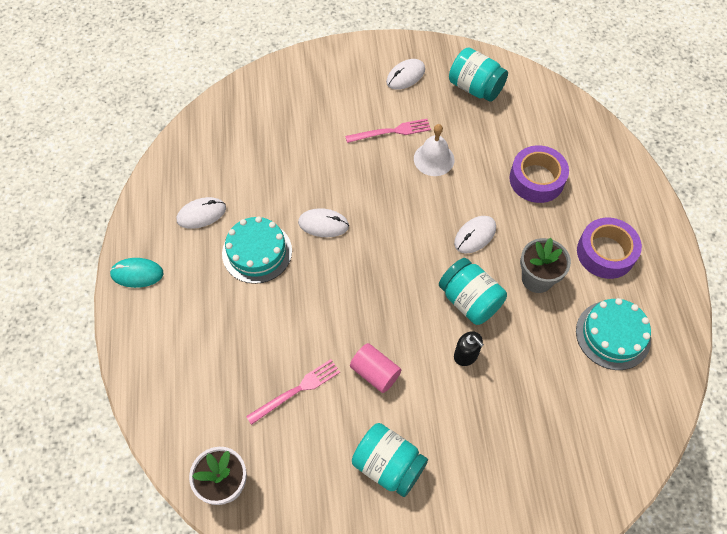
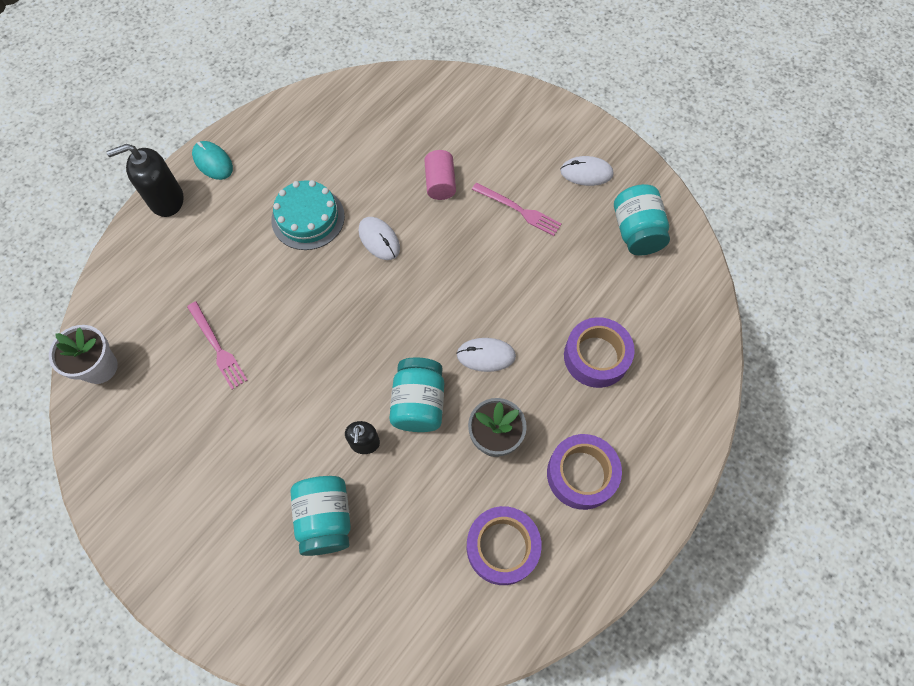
camera: 45 degrees right, 5 degrees up
white mouse [177,197,226,229] -> none
pink fork [246,359,340,425] -> pink fork turned 45 degrees clockwise [187,302,248,390]
pink cylinder [350,343,401,393] -> pink cylinder moved to [424,150,456,200]
turquoise jar [352,423,428,497] -> turquoise jar moved to [291,476,351,556]
white bell [414,124,454,176] -> none
turquoise cake [576,298,651,370] -> purple tape [467,506,542,585]
none -> black soap dispenser [107,144,184,217]

